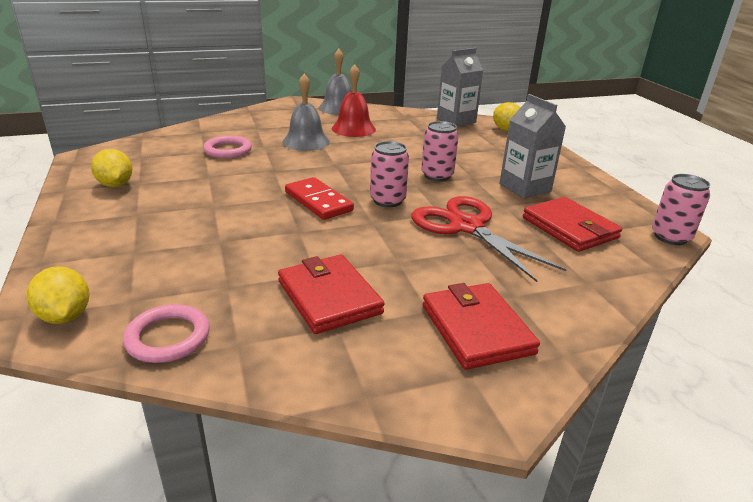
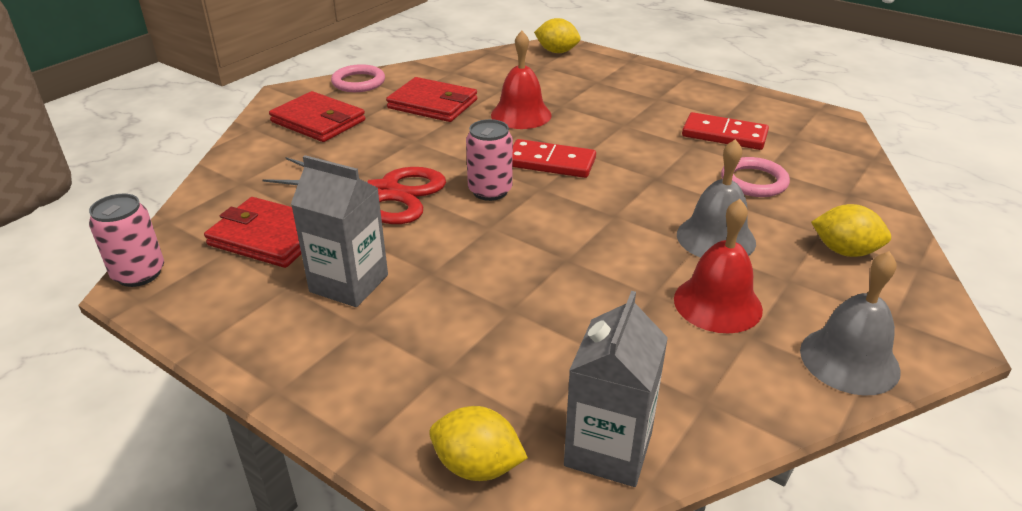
camera: 145 degrees right, 5 degrees up
yellow lemon [91,149,132,187] -> yellow lemon moved to [811,204,891,257]
pink ring [123,304,210,363] -> pink ring moved to [331,64,385,92]
pink can [421,121,459,181] -> none
none -> red bell [491,31,552,129]
none -> red domino [682,112,769,150]

